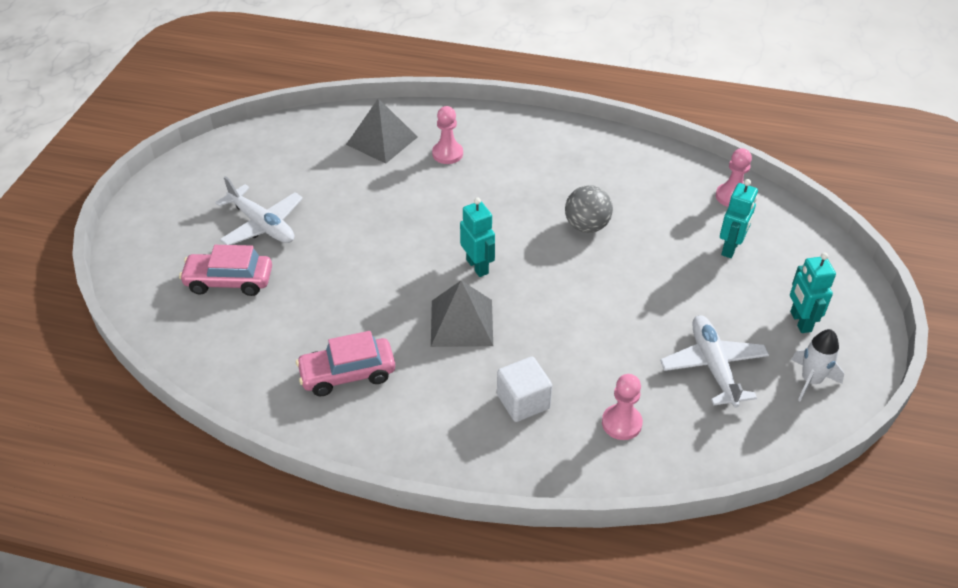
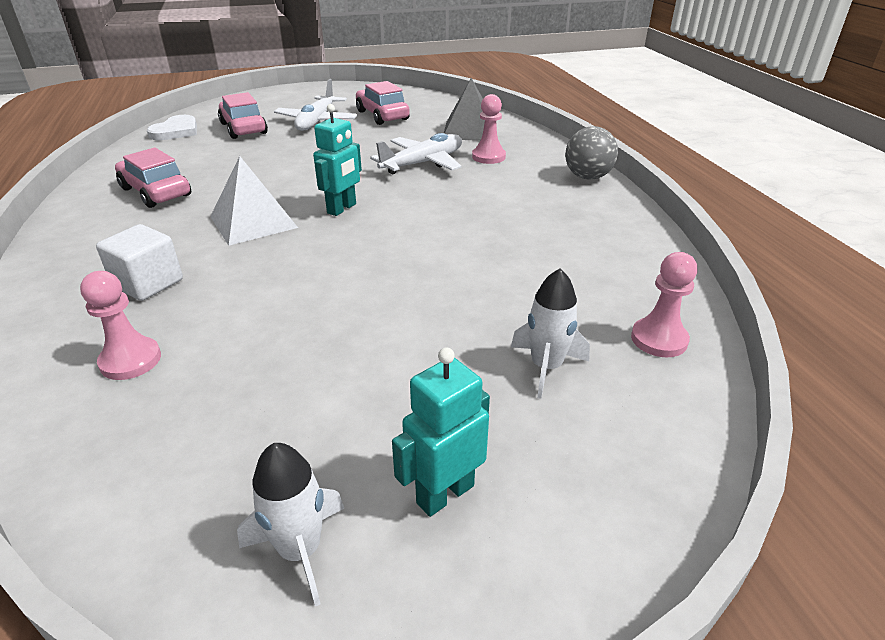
camera: 60 degrees right, 10 degrees down
grey pyramid [431,280,493,347] -> white pyramid [210,156,298,246]
grey ball [565,185,613,233] -> grey ball moved to [565,126,618,180]
white plane [660,315,769,408] -> white plane moved to [370,133,462,174]
turquoise robot [720,179,758,258] -> white rocket [511,268,590,399]
none -> white heart [147,115,197,140]
none -> pink car [356,81,410,125]

